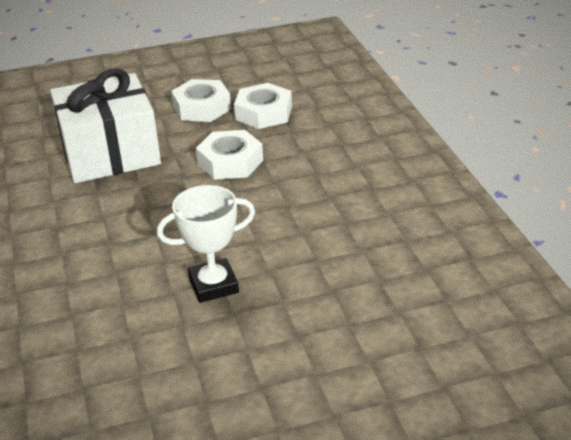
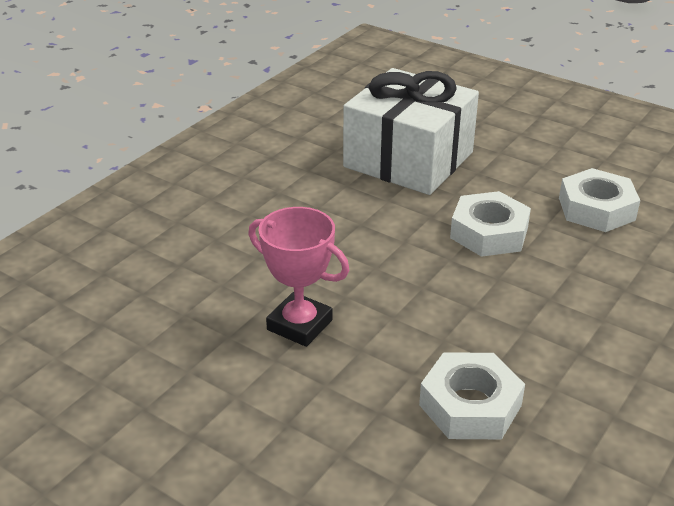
camera: 50 degrees right, 0 degrees up
white trophy [157,185,255,303] -> pink trophy [248,207,349,347]
white nut [171,79,231,122] -> white nut moved to [419,352,525,439]

